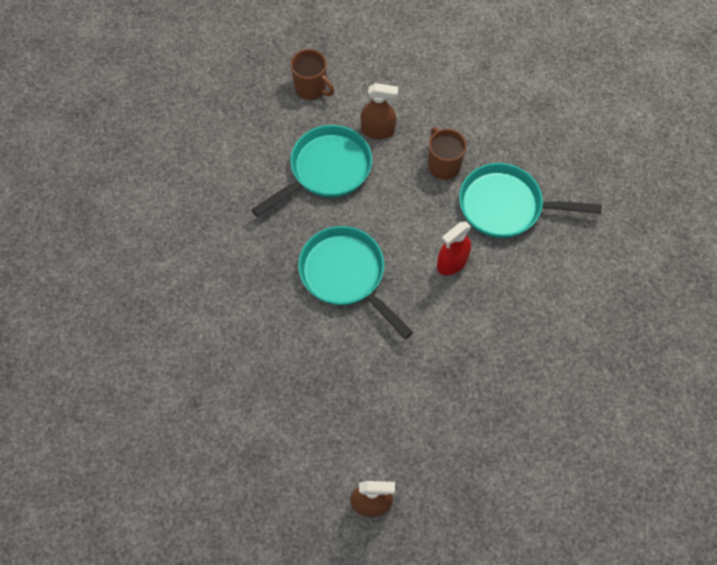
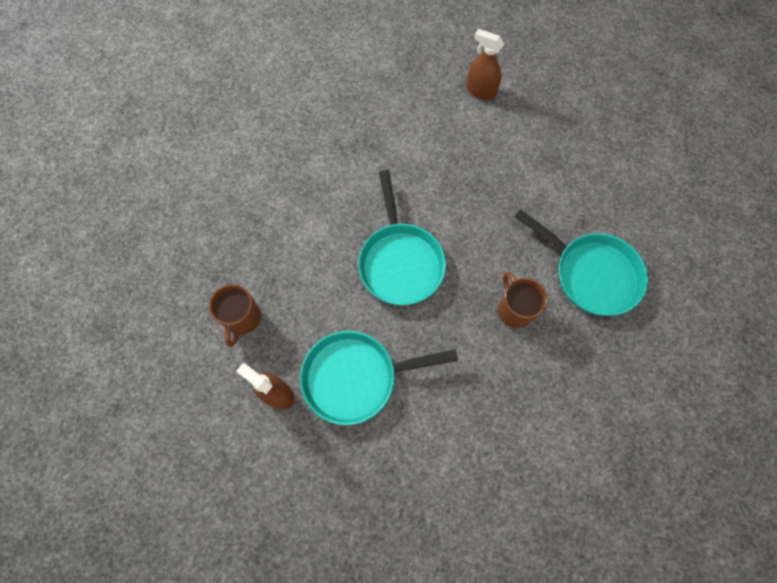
camera: 150 degrees left, 5 degrees up
brown mug [291,49,335,100] -> brown mug moved to [498,271,548,328]
red spray bottle [437,221,471,275] -> none
turquoise pan [459,163,602,238] -> turquoise pan moved to [514,209,648,316]

